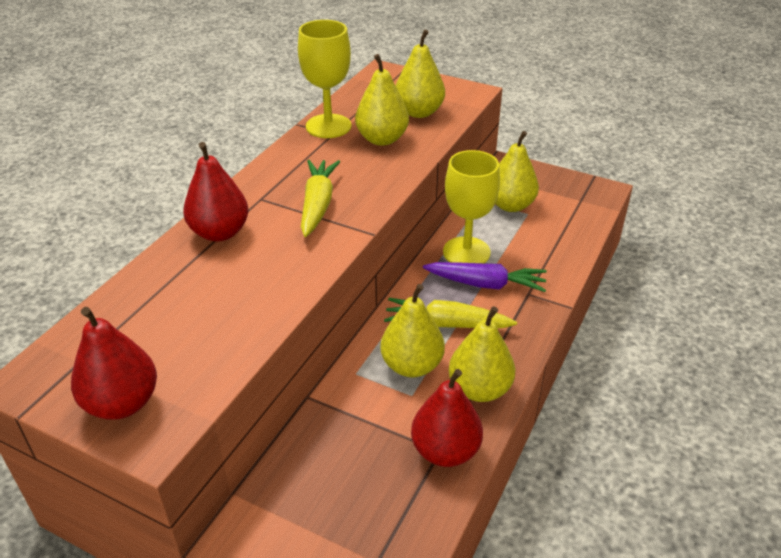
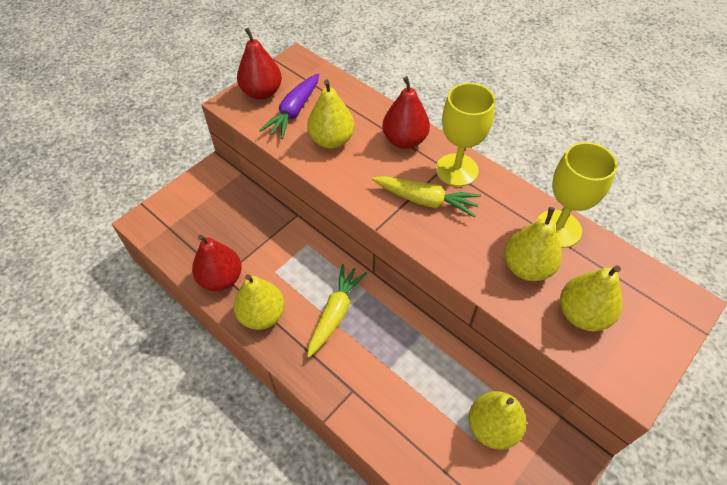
camera: 105 degrees right, 15 degrees up
yellow pear [380,284,445,377] -> yellow pear moved to [307,80,354,149]
purple carrot [423,262,547,292] -> purple carrot moved to [259,73,319,139]
yellow goblet [443,150,500,263] -> yellow goblet moved to [436,83,495,186]

